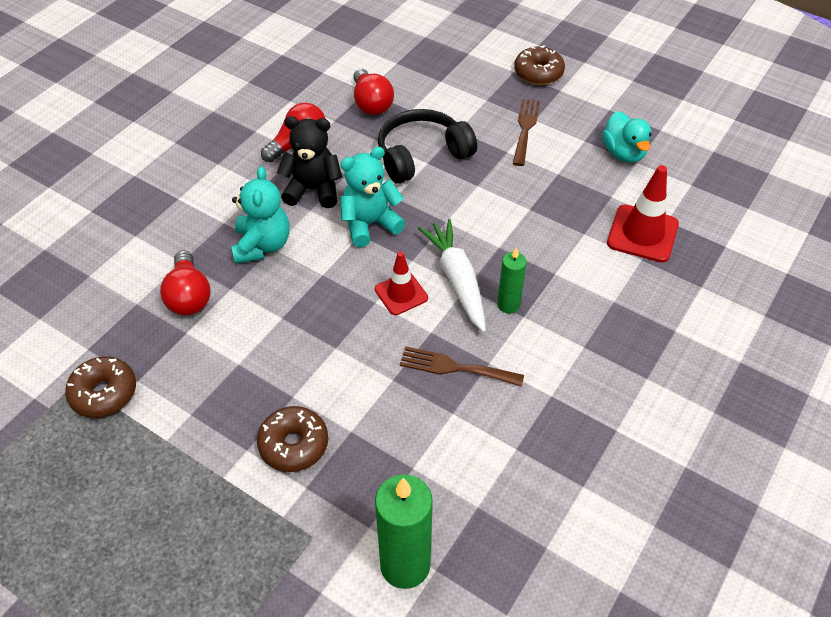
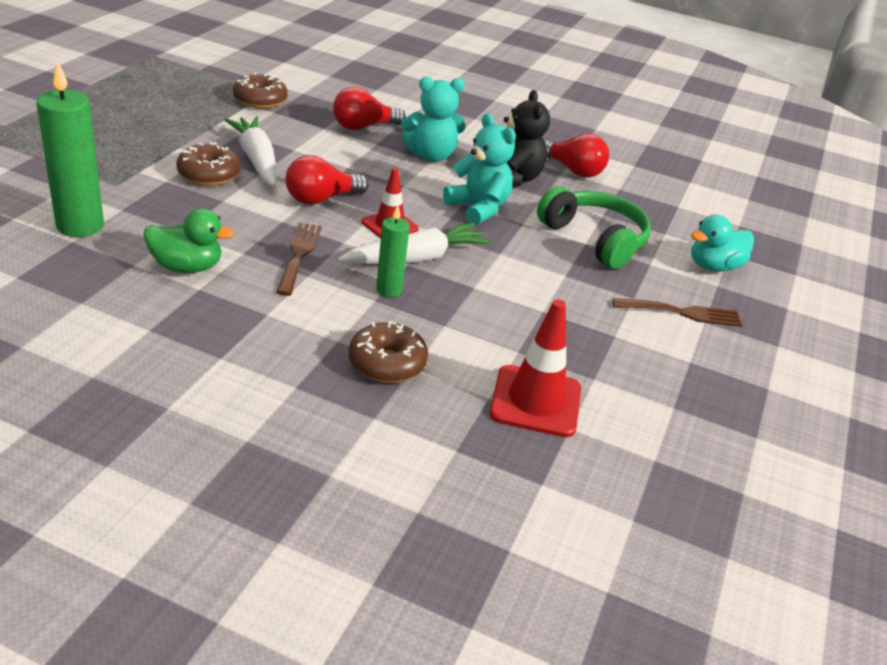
camera: 75 degrees right, 15 degrees down
red light bulb [353,69,394,115] -> red light bulb moved to [286,155,369,205]
black headphones [378,109,477,184] -> green headphones [537,186,651,269]
brown donut [514,45,565,85] -> brown donut moved to [349,321,428,383]
turquoise duck [602,111,651,163] -> turquoise duck moved to [691,215,754,272]
none -> green duck [144,208,234,273]
none -> white carrot [224,116,277,186]

